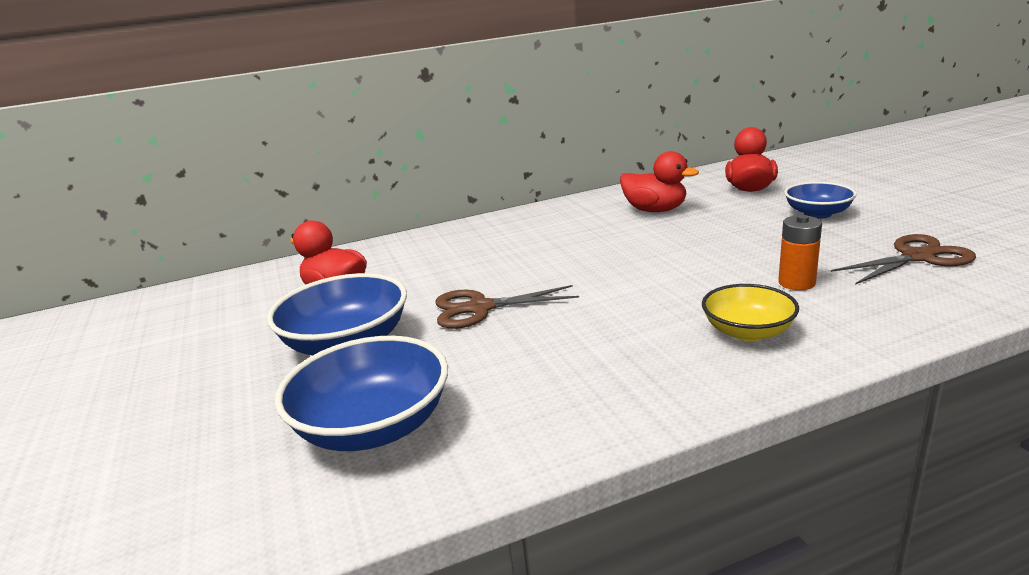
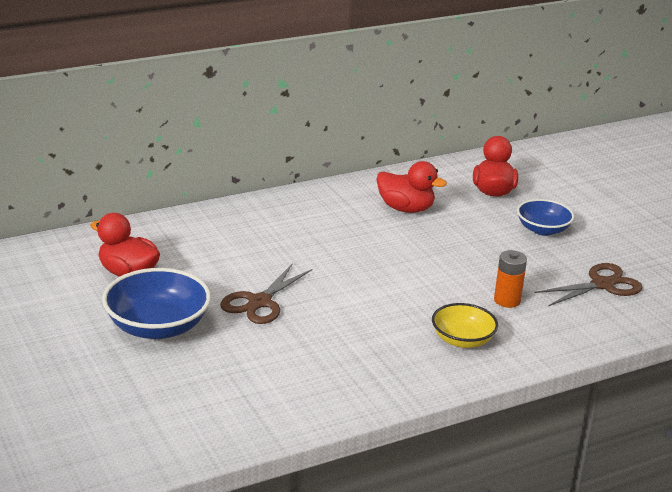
camera: 10 degrees left, 5 degrees up
blue bowl [275,336,448,451] -> none
brown scissors [436,285,579,329] -> brown scissors turned 45 degrees counterclockwise [220,263,312,324]

